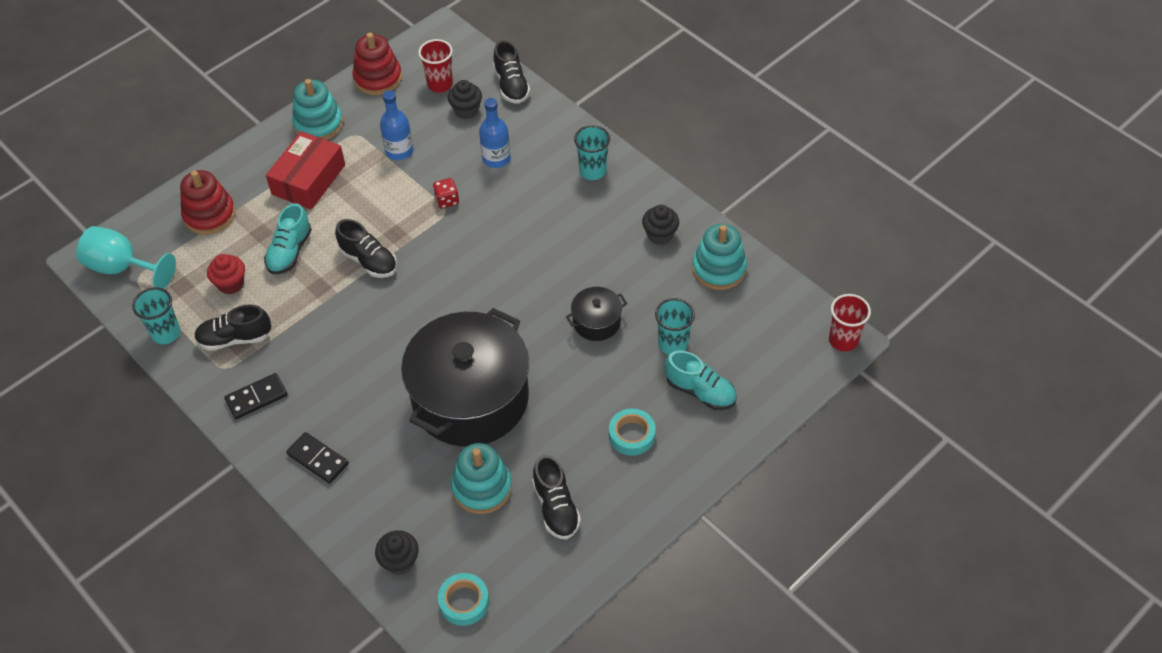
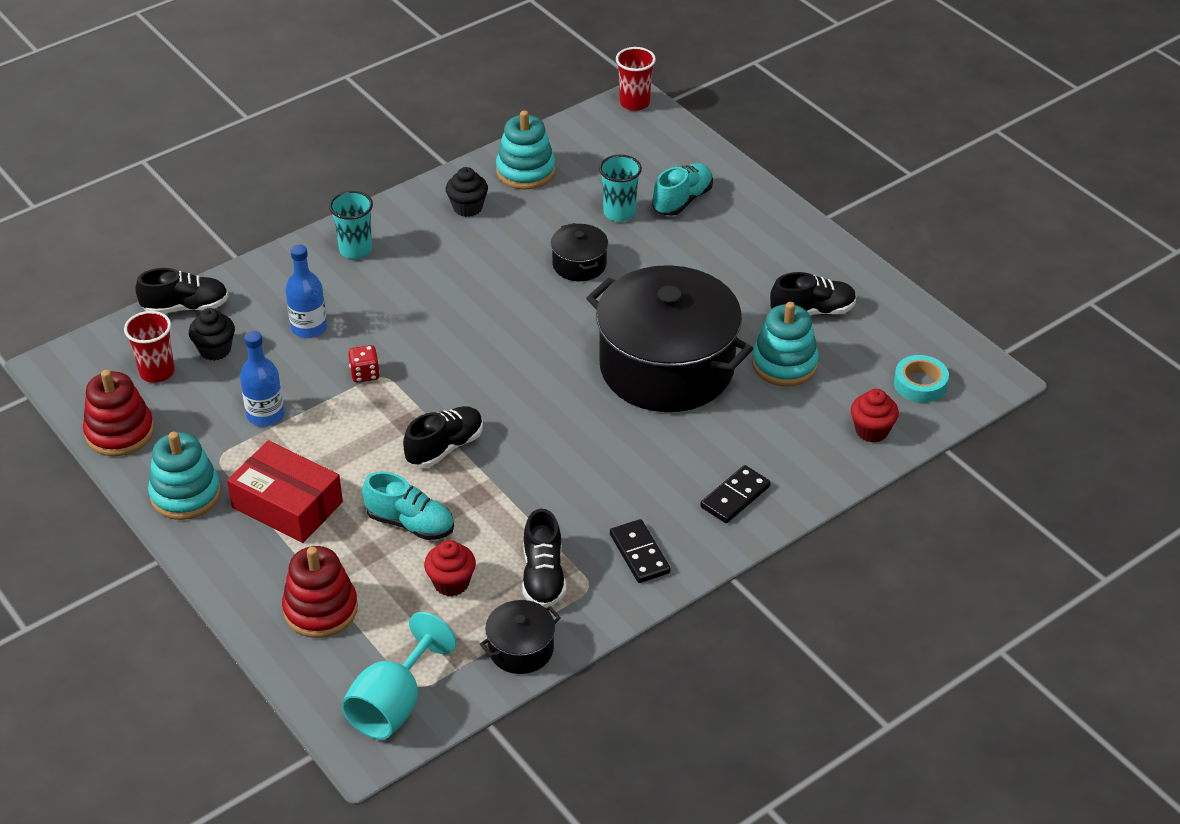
camera: 85 degrees left, 10 degrees down
turquoise cup [132,287,181,344] -> black pot [480,600,561,674]
black cupcake [375,530,419,575] -> red cupcake [851,389,899,443]
turquoise tape [609,408,656,456] -> none

